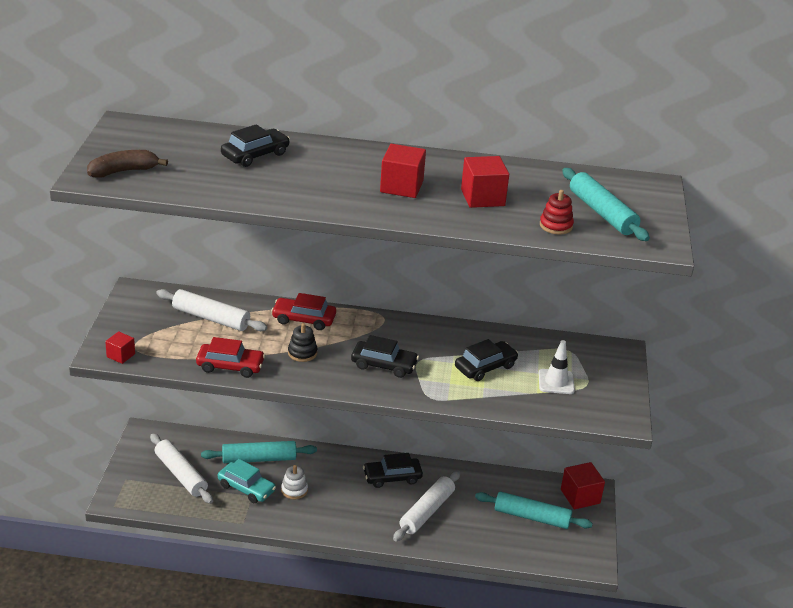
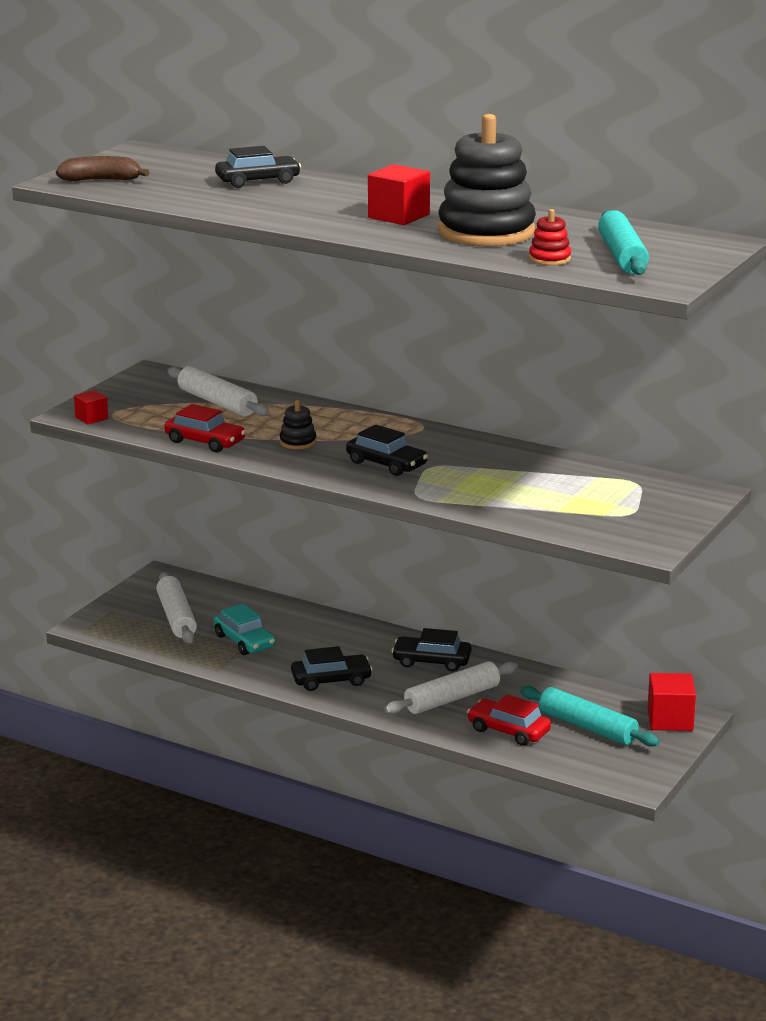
camera: 25 degrees right, 10 degrees down
turquoise rolling pin [201,441,317,463] -> none
red car [271,293,336,330] -> red car moved to [467,694,551,746]
white stacking toy [281,465,308,499] -> none
black car [455,339,518,381] -> black car moved to [291,646,373,691]
red cube [461,156,509,208] -> black stacking toy [438,114,536,246]
white traffic cone [538,340,575,394] -> none

